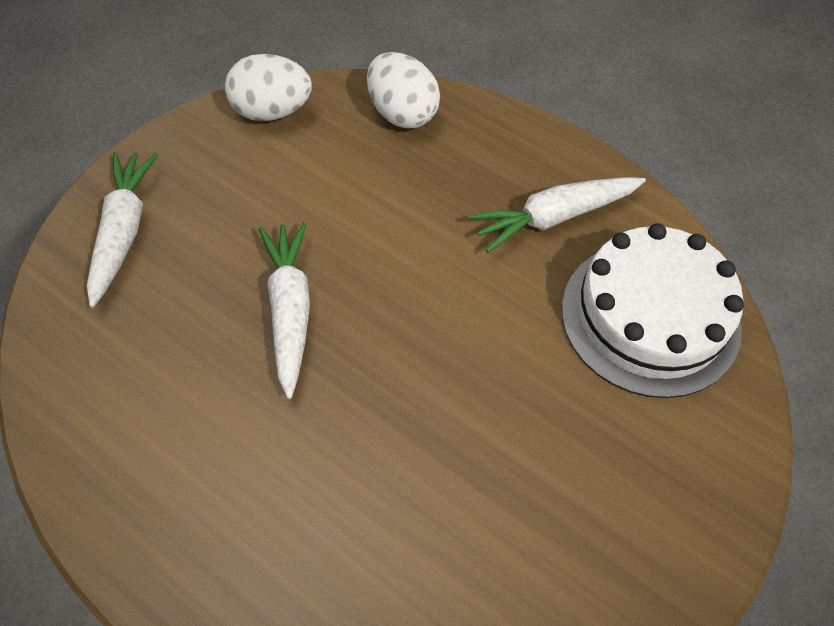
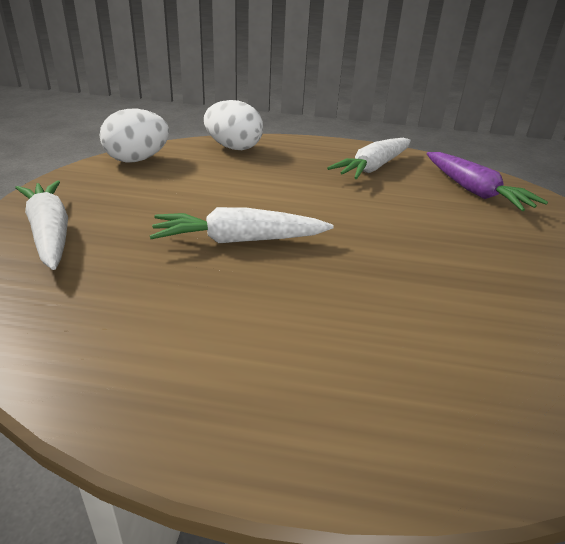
camera: 30 degrees left, 25 degrees down
white carrot [259,222,310,399] -> white carrot turned 60 degrees counterclockwise [150,207,334,243]
white cake [562,223,744,398] -> purple carrot [426,152,548,211]

